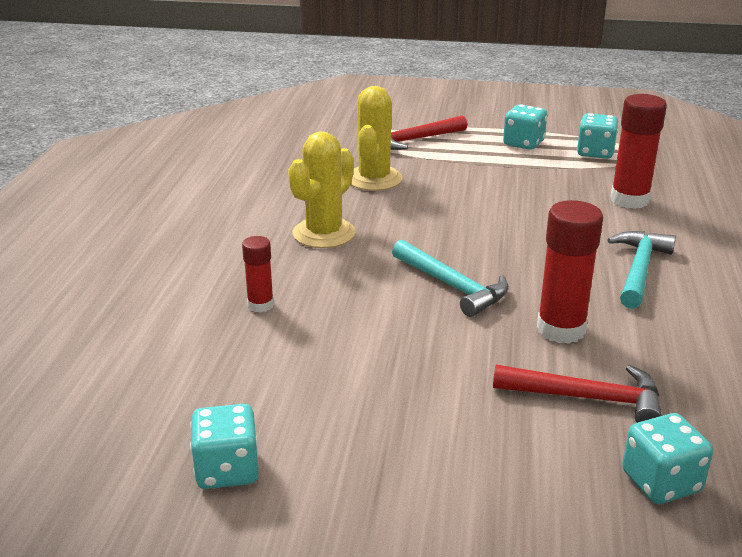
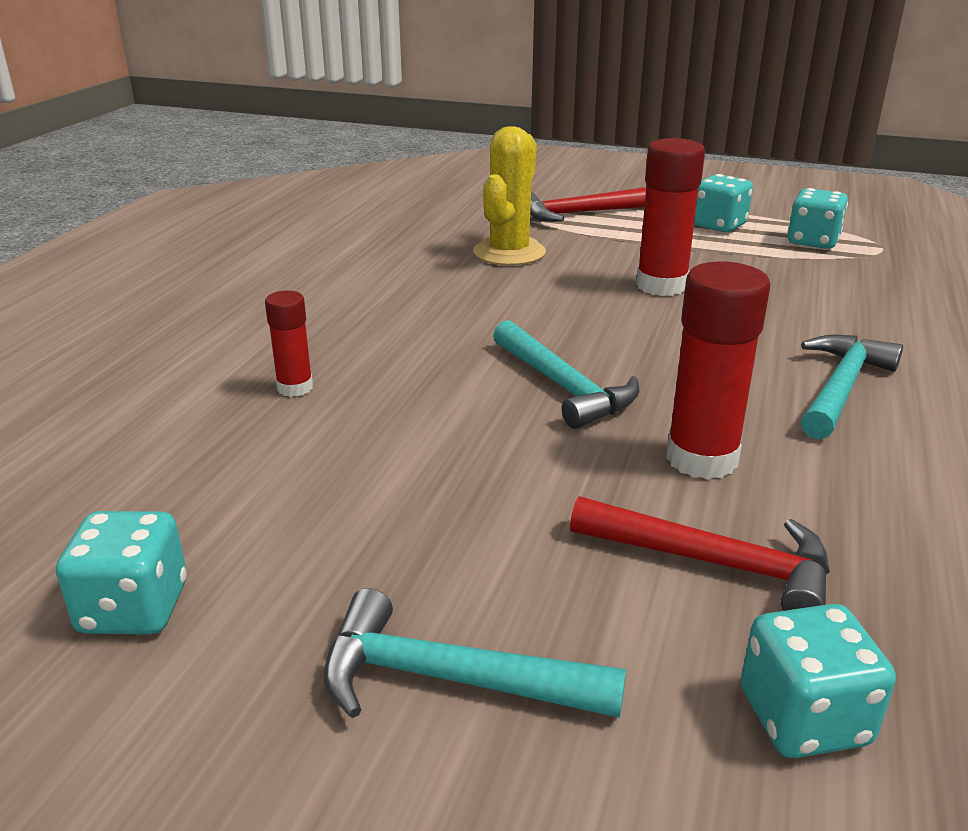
camera: 10 degrees right, 0 degrees up
yellow cactus [288,132,356,248] -> none
red glue stick [610,94,667,209] -> red glue stick moved to [636,138,705,296]
none -> turquoise hammer [323,588,626,718]

